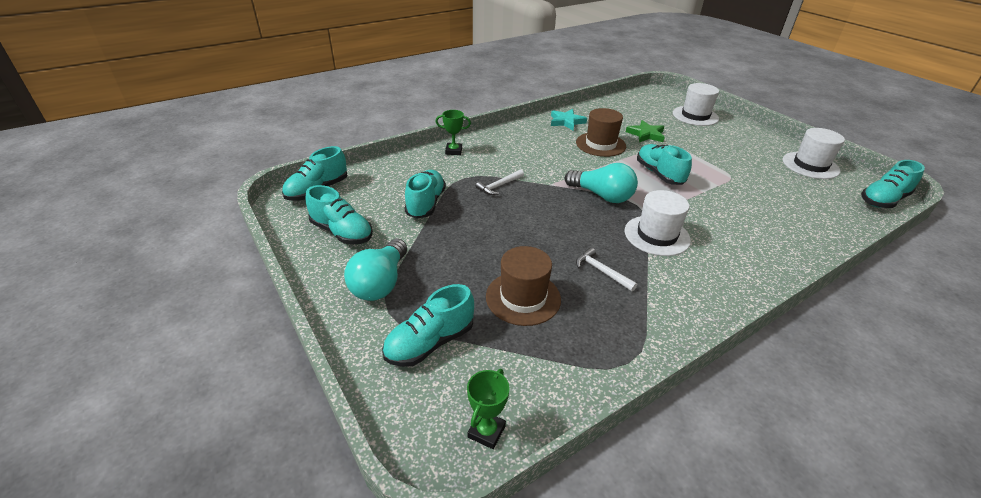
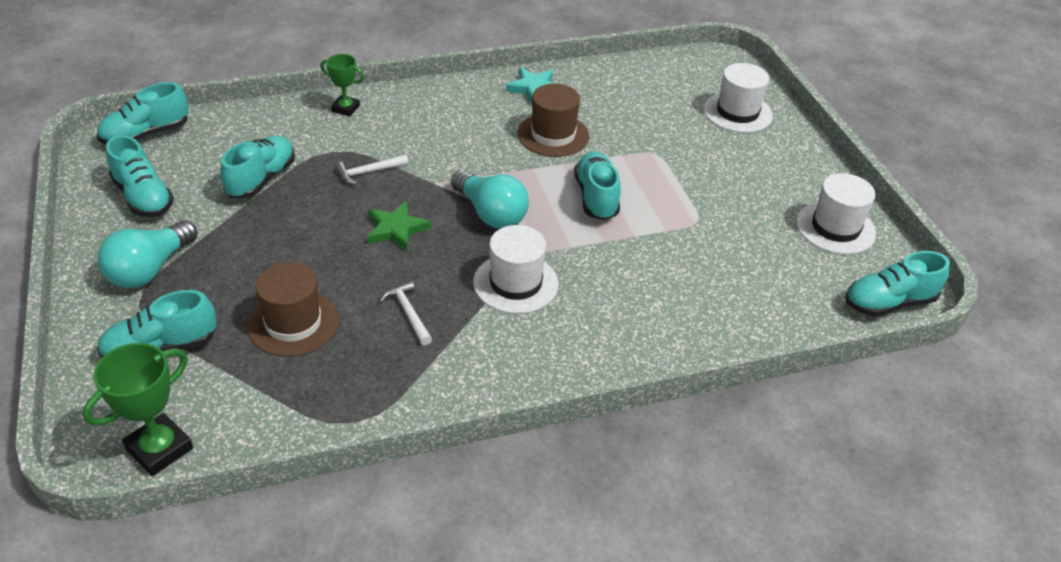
camera: 15 degrees right, 5 degrees up
green trophy [467,369,510,449] -> green trophy [83,343,193,476], size x1.58
green star [626,120,665,143] -> green star moved to [367,201,431,251]

